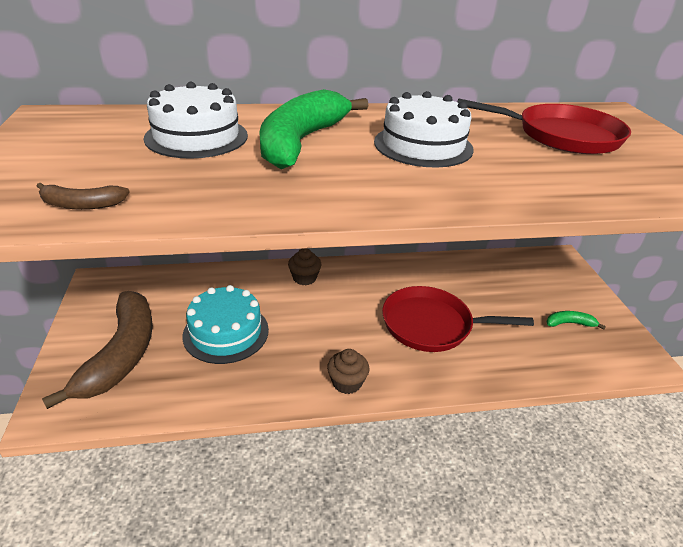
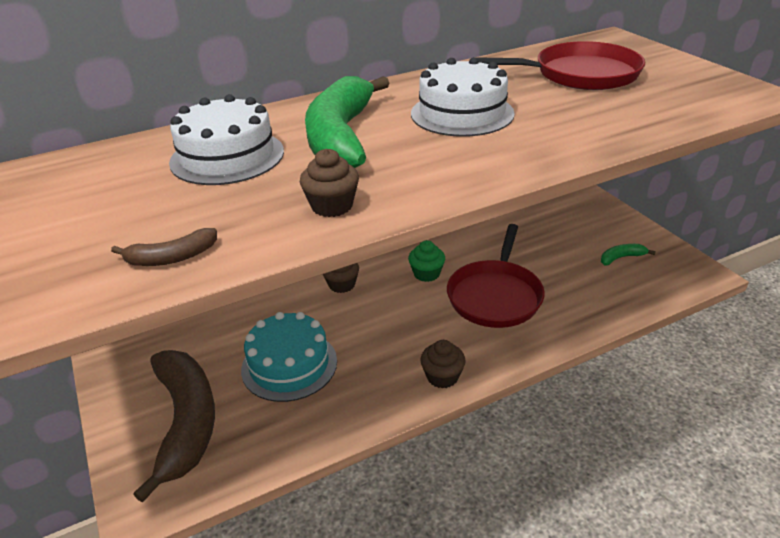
camera: 15 degrees left, 0 degrees up
red pan [382,286,534,352] -> red pan turned 60 degrees counterclockwise [447,224,545,328]
none -> brown cupcake [300,149,359,217]
none -> green cupcake [408,240,445,282]

